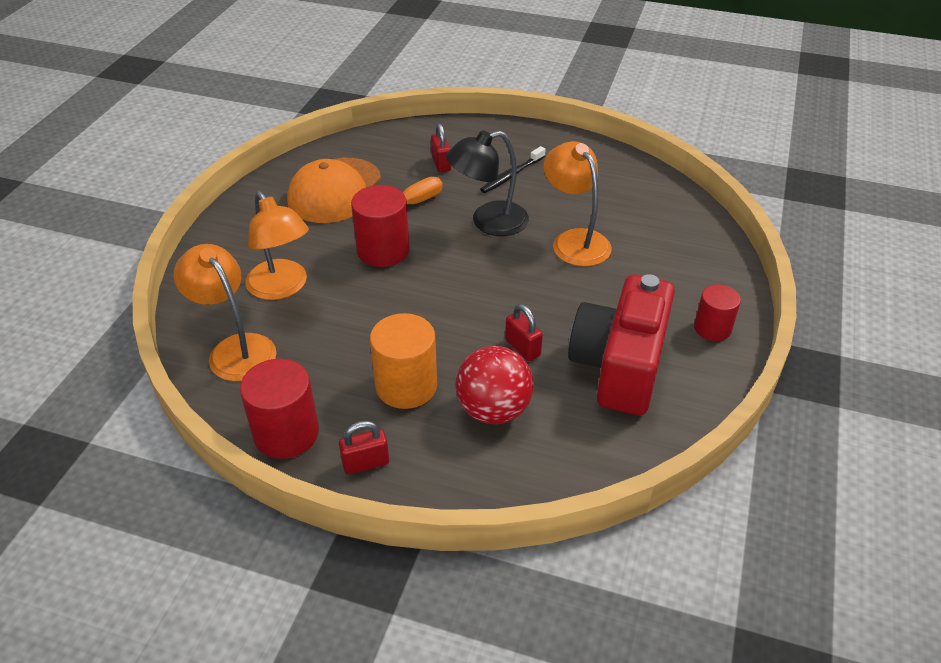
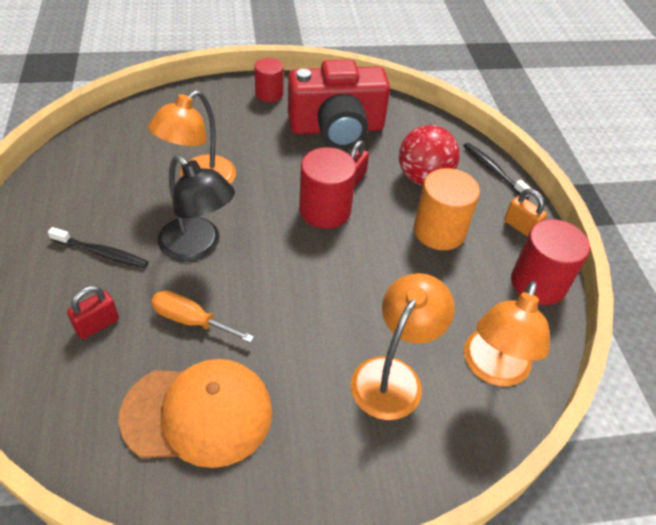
camera: 120 degrees left, 5 degrees up
red padlock [339,421,389,474] -> orange padlock [504,189,547,237]
red cylinder [351,185,410,267] -> red cylinder moved to [299,147,356,229]
none -> black toothbrush [463,143,532,199]

